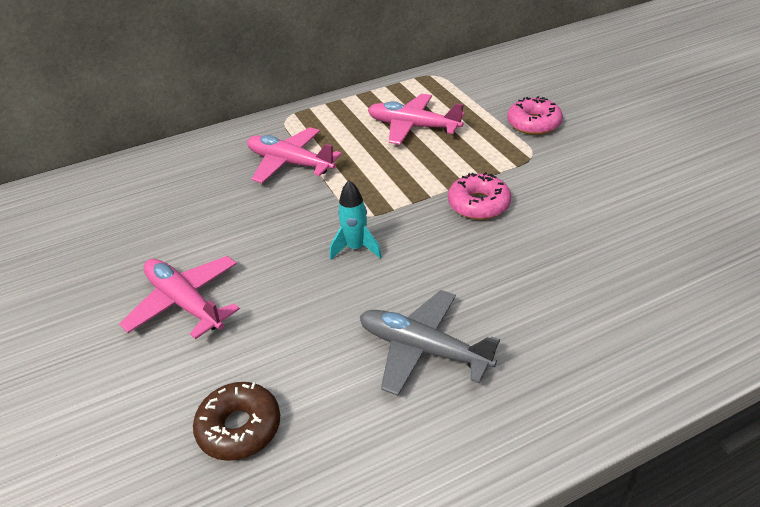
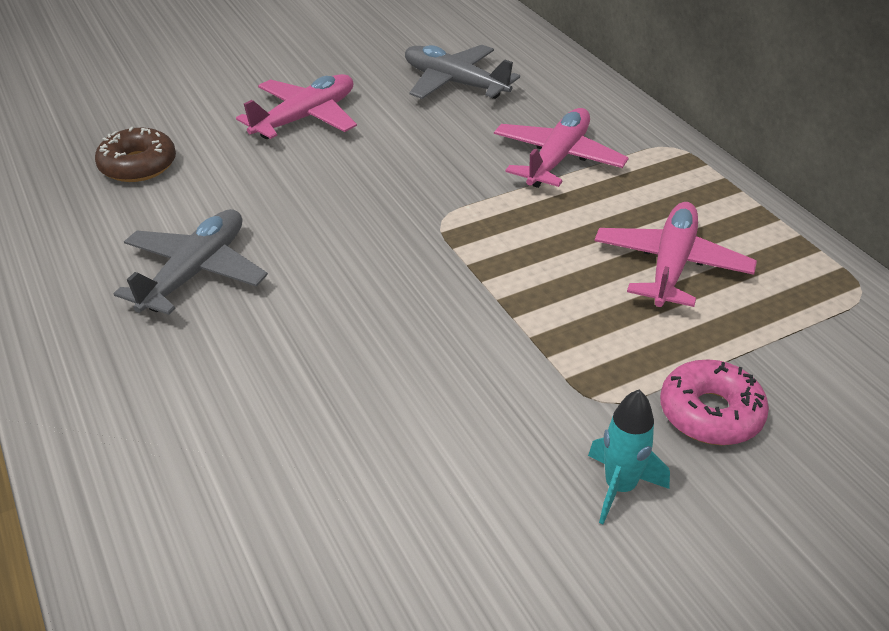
camera: 85 degrees right, 0 degrees up
turquoise rocket [330,180,382,260] -> turquoise rocket moved to [588,389,670,524]
pink donut [448,172,511,220] -> none
none -> grey plane [405,45,520,99]

